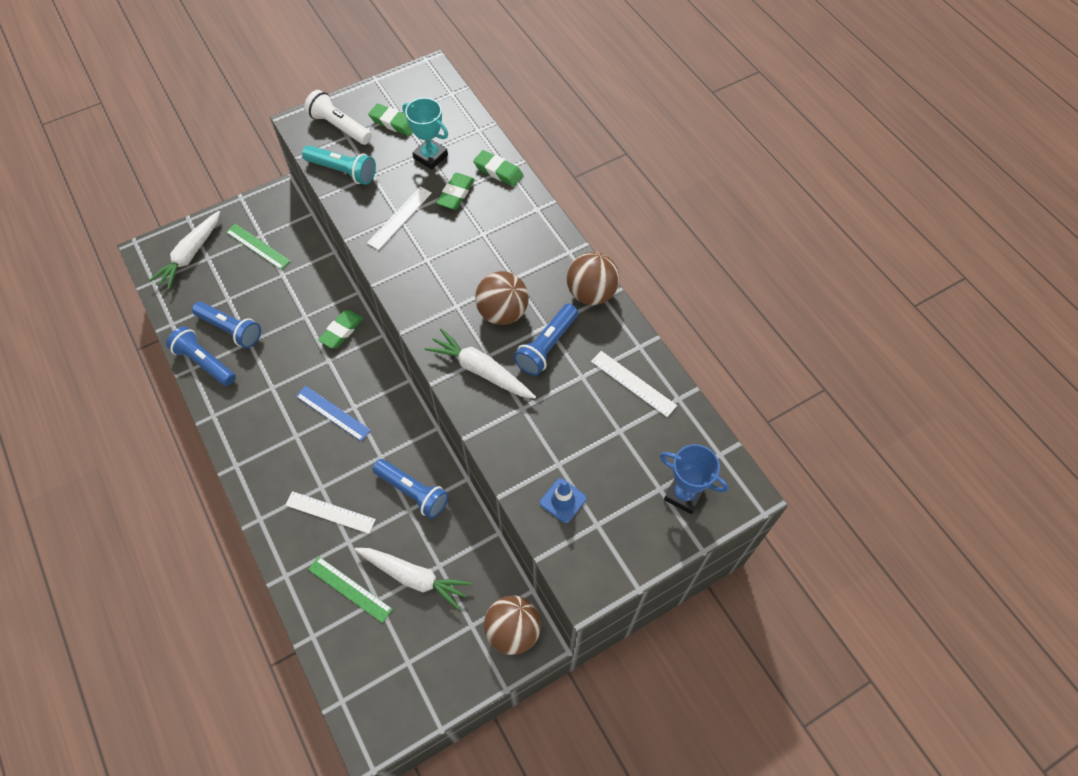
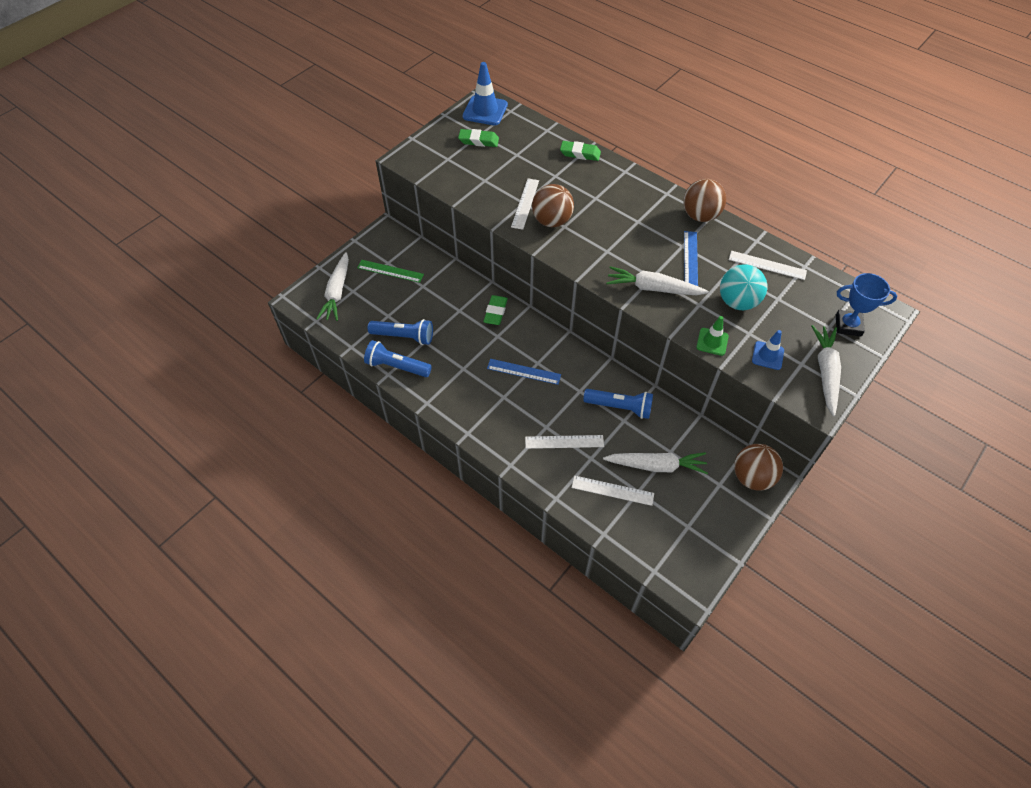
camera: 20 degrees left, 5 degrees down
turquoise flashlight [302,145,376,185] -> none
white flashlight [304,90,372,145] -> none
green ruler [308,556,393,623] -> white ruler [572,476,654,506]
turquoise trophy [402,98,448,170] -> none
green eraser [436,173,475,210] -> none
brown ball [475,271,529,325] -> brown ball moved to [532,184,574,227]
blue flashlight [514,303,578,376] -> blue ruler [684,231,698,286]
none -> blue traffic cone [463,62,508,125]
none -> green traffic cone [696,316,729,356]
none -> turquoise ball [720,264,767,310]
none -> white carrot [811,325,841,416]

